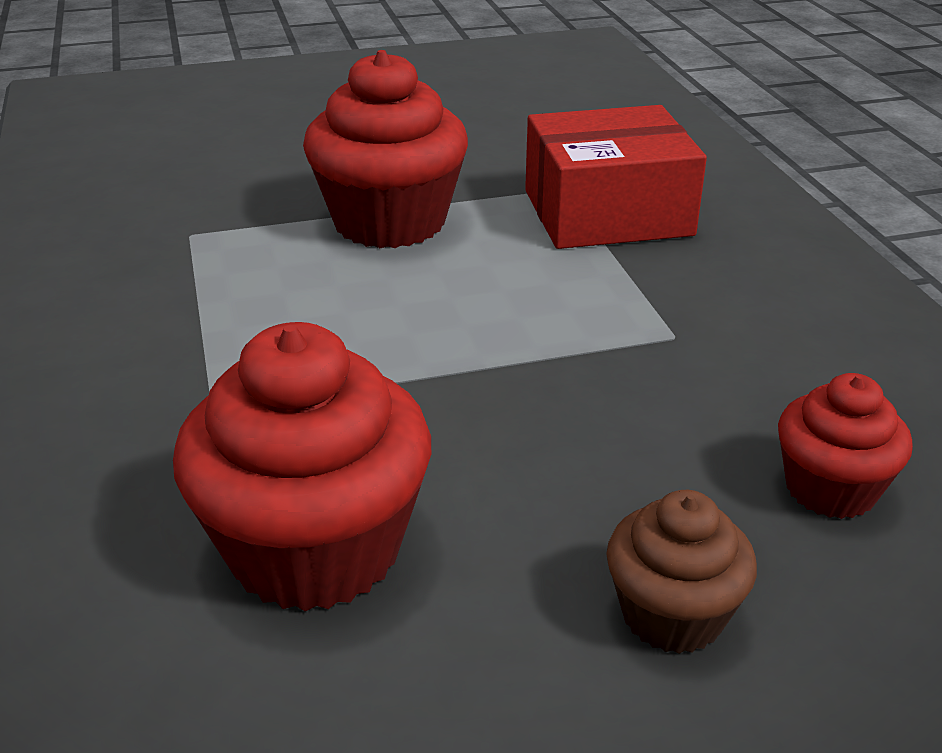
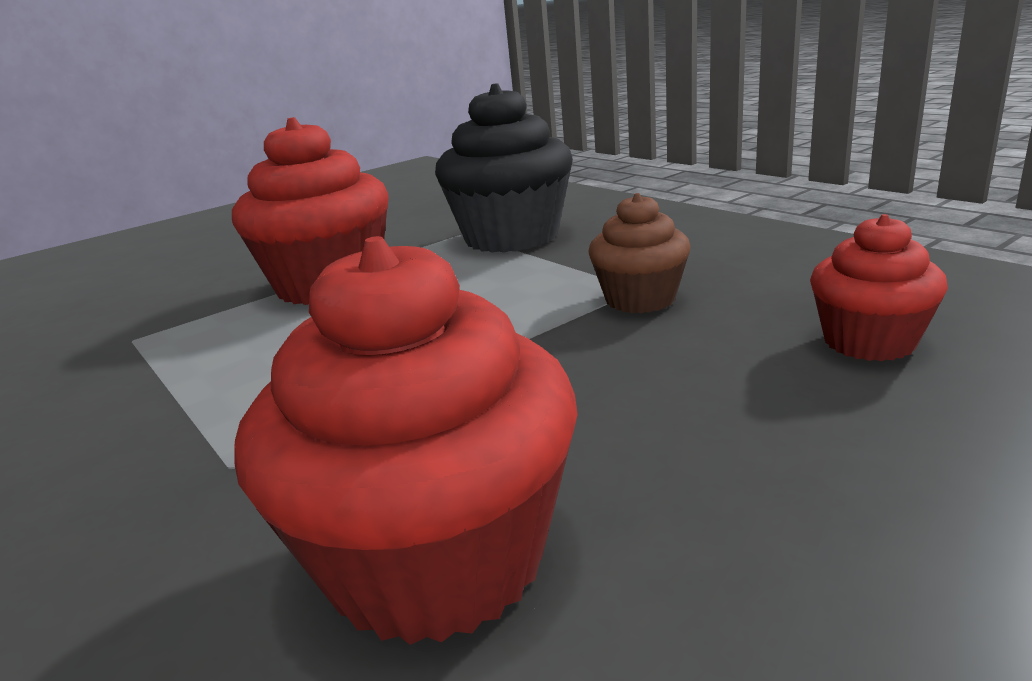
camera: 20 degrees left, 10 degrees down
red box [525,105,707,249] -> black cupcake [435,83,573,253]
brown cupcake [606,490,757,654] -> brown cupcake moved to [588,193,691,313]

